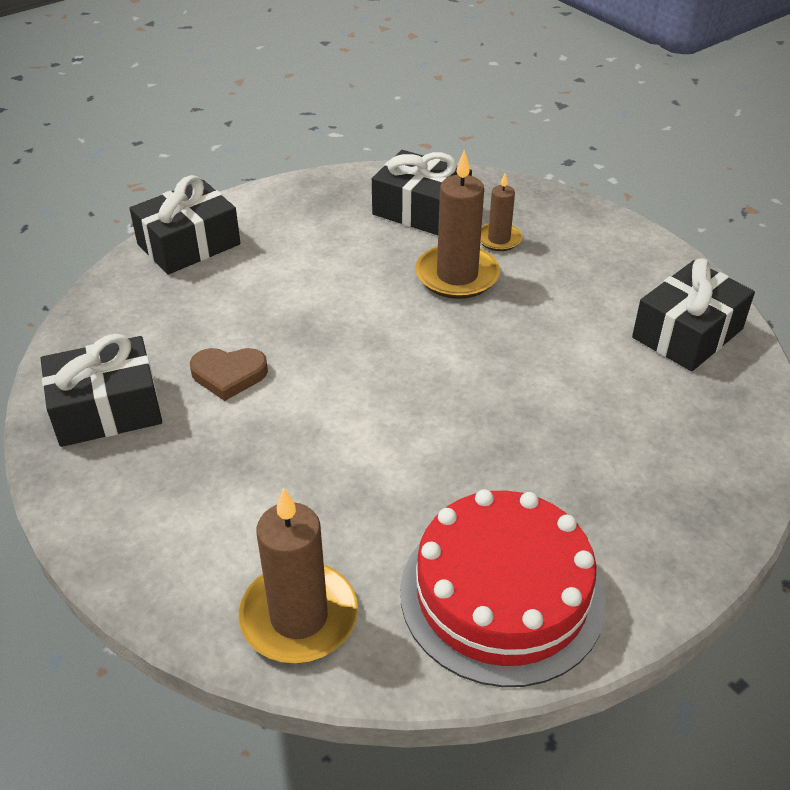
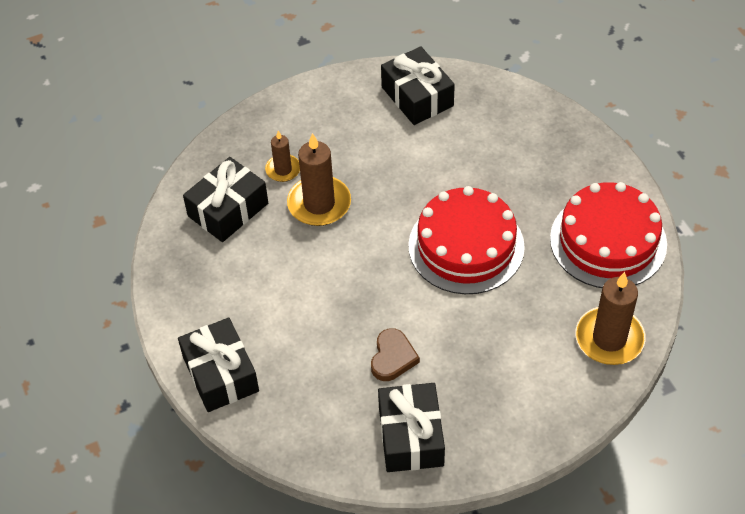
camera: 75 degrees left, 10 degrees up
none -> red cake [408,186,525,294]

